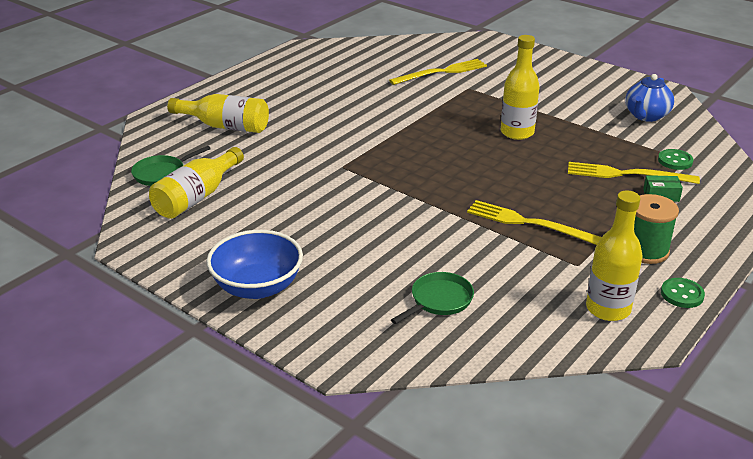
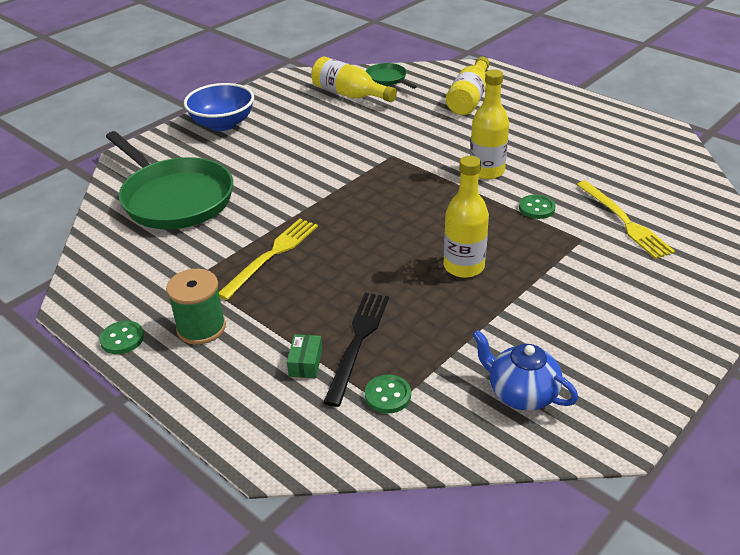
camera: 95 degrees right, 5 degrees up
green pan [391,272,474,324] -> green pan [106,131,233,229], size x2.18
yellow fork [568,162,700,184] -> black fork [323,293,389,407]
yellow bottle [586,190,643,321] -> yellow bottle moved to [470,69,509,179]
none -> green button [519,195,556,219]

